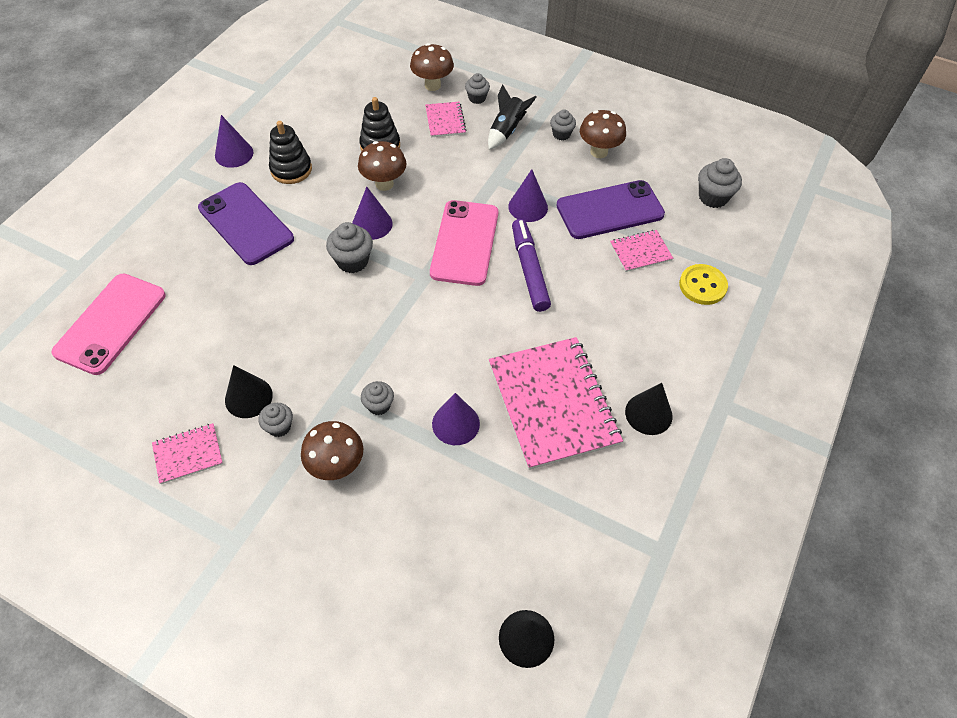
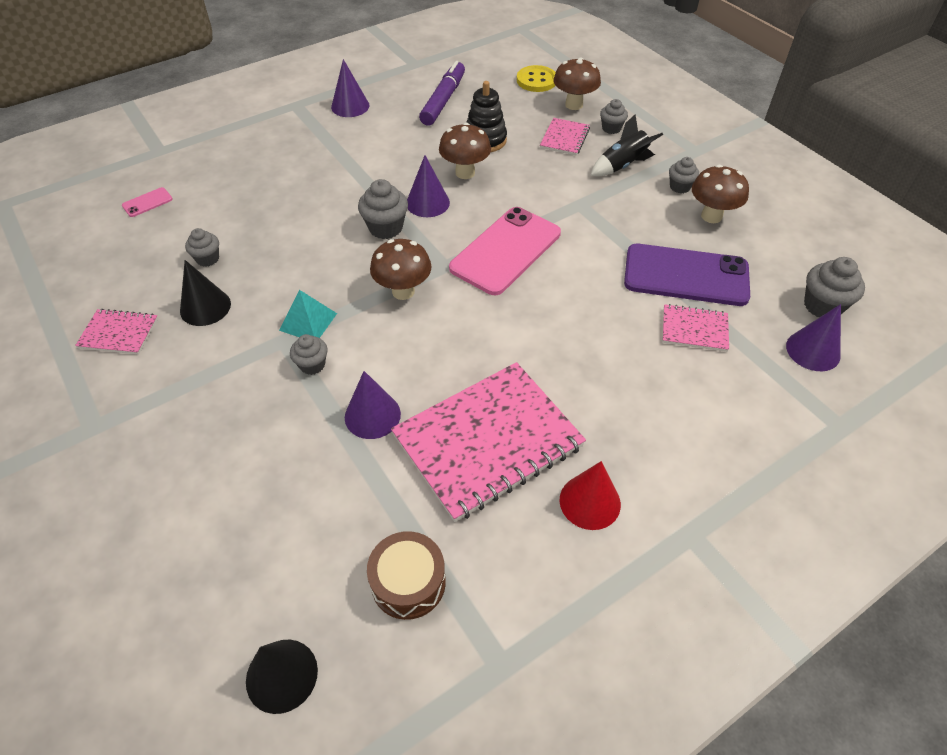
camera: 30 degrees right, 5 degrees down
pink phone [51,273,166,375] -> pink phone [122,187,173,217], size x0.41
purple phone [198,182,294,265] -> none
grey cupcake [258,403,293,437] -> grey cupcake moved to [185,228,219,267]
black stacking toy [269,121,312,184] -> none
brown mushroom [301,421,363,480] -> brown mushroom moved to [370,239,432,300]
pink notebook [489,337,623,470] -> pink notebook turned 45 degrees clockwise [391,362,586,522]
purple cone [508,169,548,222] -> purple cone moved to [786,304,841,371]
purple marker [512,219,551,312] -> purple marker moved to [419,61,465,126]
black cone [625,383,673,435] -> red cone [560,461,621,530]
yellow button [679,264,728,305] -> yellow button moved to [517,65,556,92]
none -> turquoise pyramid [279,290,337,338]
none -> brown drum [367,531,446,620]

